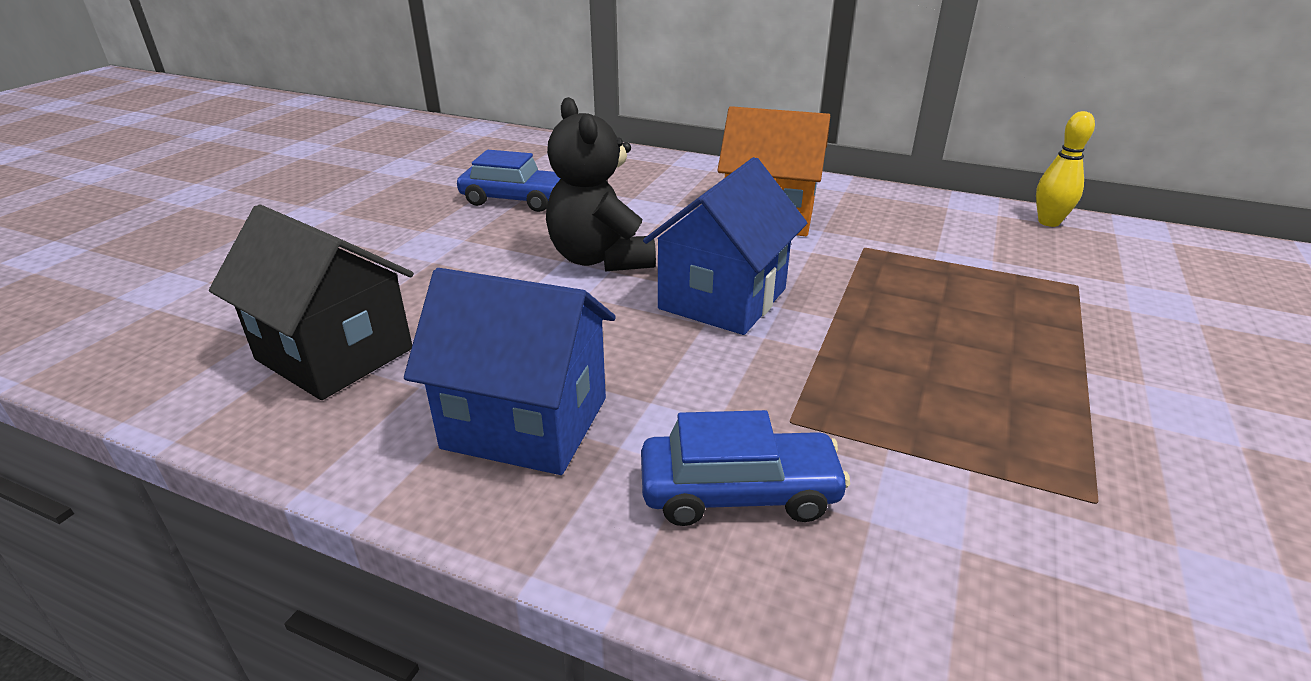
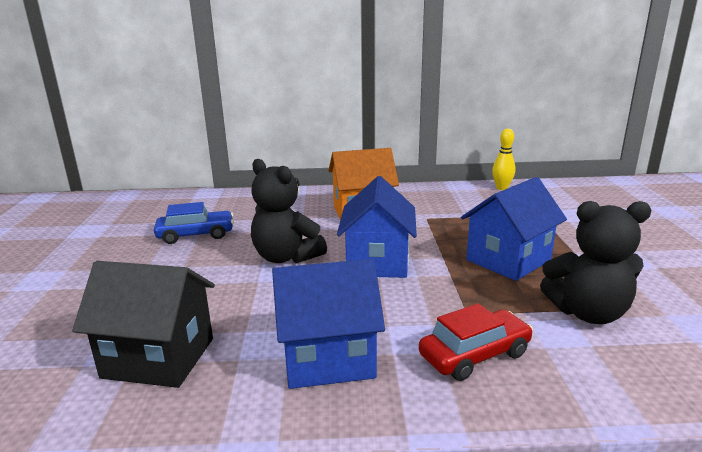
camera: 25 degrees left, 10 degrees down
blue car [641,410,850,526] -> red car [419,303,533,381]
none -> blue house [461,177,567,281]
none -> black teddy bear [540,201,651,324]

